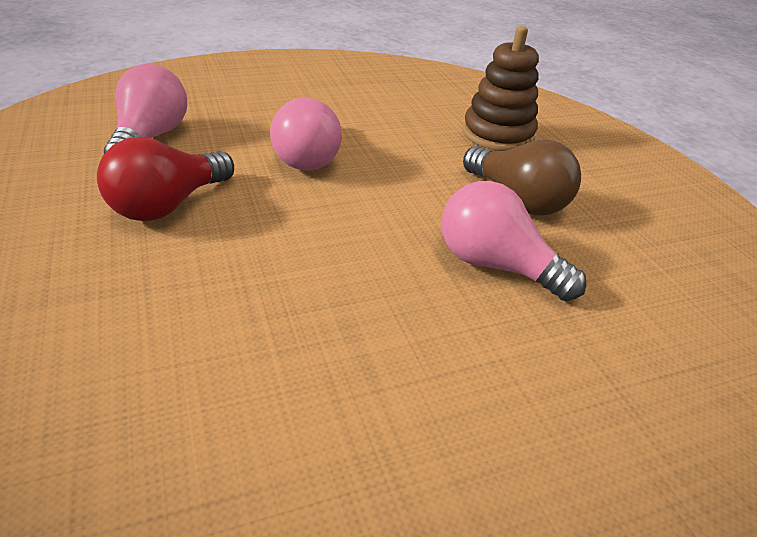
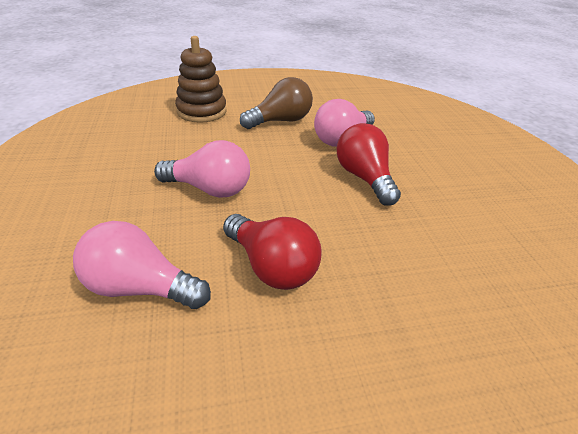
camera: 80 degrees left, 0 degrees up
none -> red light bulb [336,123,401,206]

